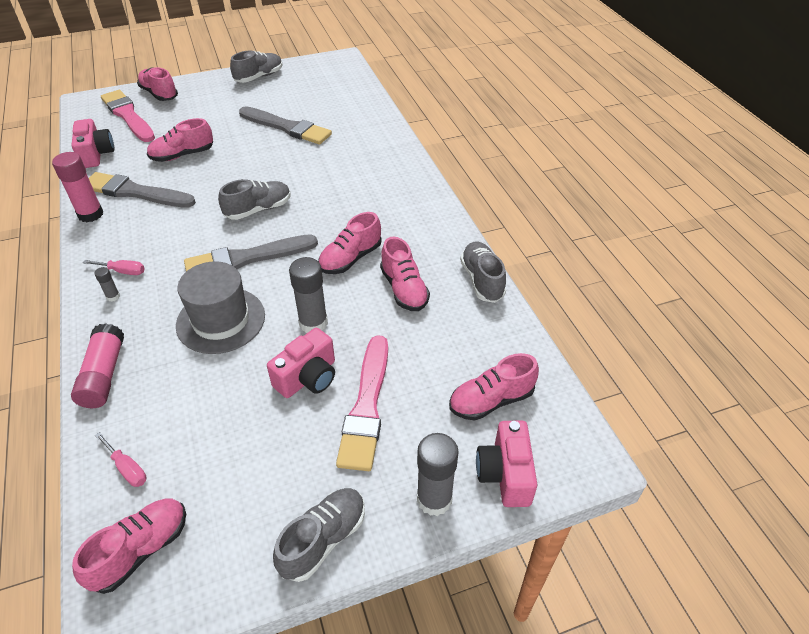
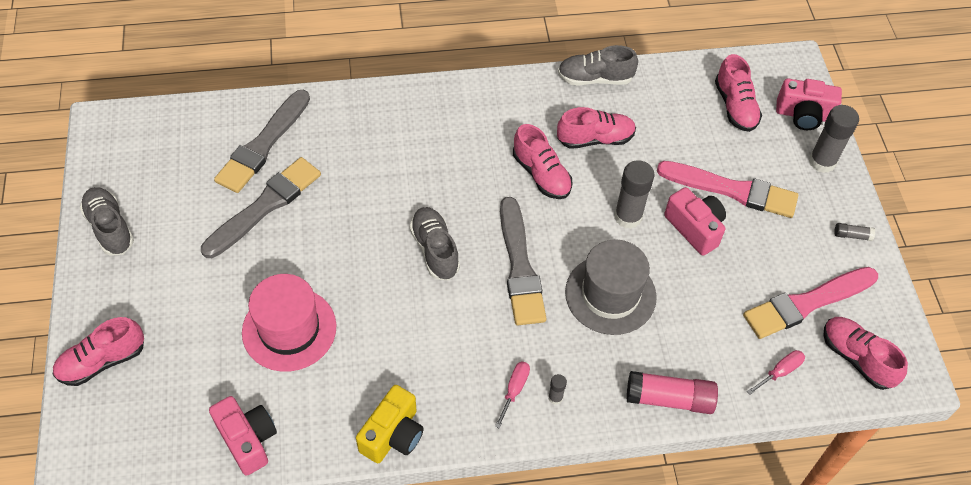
camera: 80 degrees left, 10 degrees up
pink glue stick [52,152,103,222] -> yellow camera [356,385,424,463]
pink camera [72,119,114,168] -> pink camera turned 60 degrees clockwise [209,396,277,476]
grey brush [89,172,196,208] -> grey brush moved to [214,90,310,193]
pink brush [101,90,155,142] -> pink brush moved to [743,267,878,339]
pink shoe [147,118,213,162] -> pink hat [242,274,337,372]
grey shoe [273,488,365,582] -> grey glue stick [834,223,875,241]

